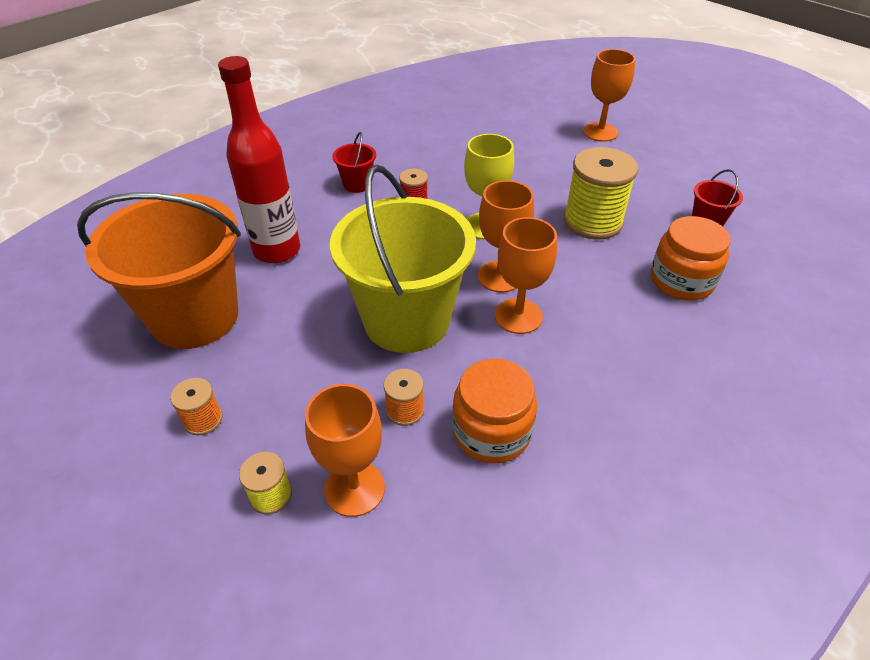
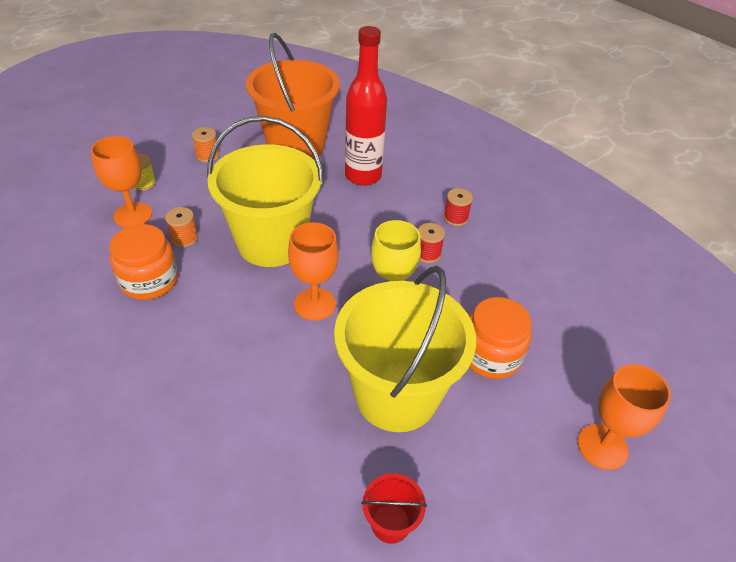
camera: 90 degrees right, 0 degrees up
red bucket [332,132,376,193] -> red spool [443,188,473,226]
orange goblet [495,217,557,334] -> none
yellow spool [564,147,638,240] -> yellow bucket [334,266,476,432]
orange jar [651,216,730,300] -> orange jar moved to [469,297,532,379]

